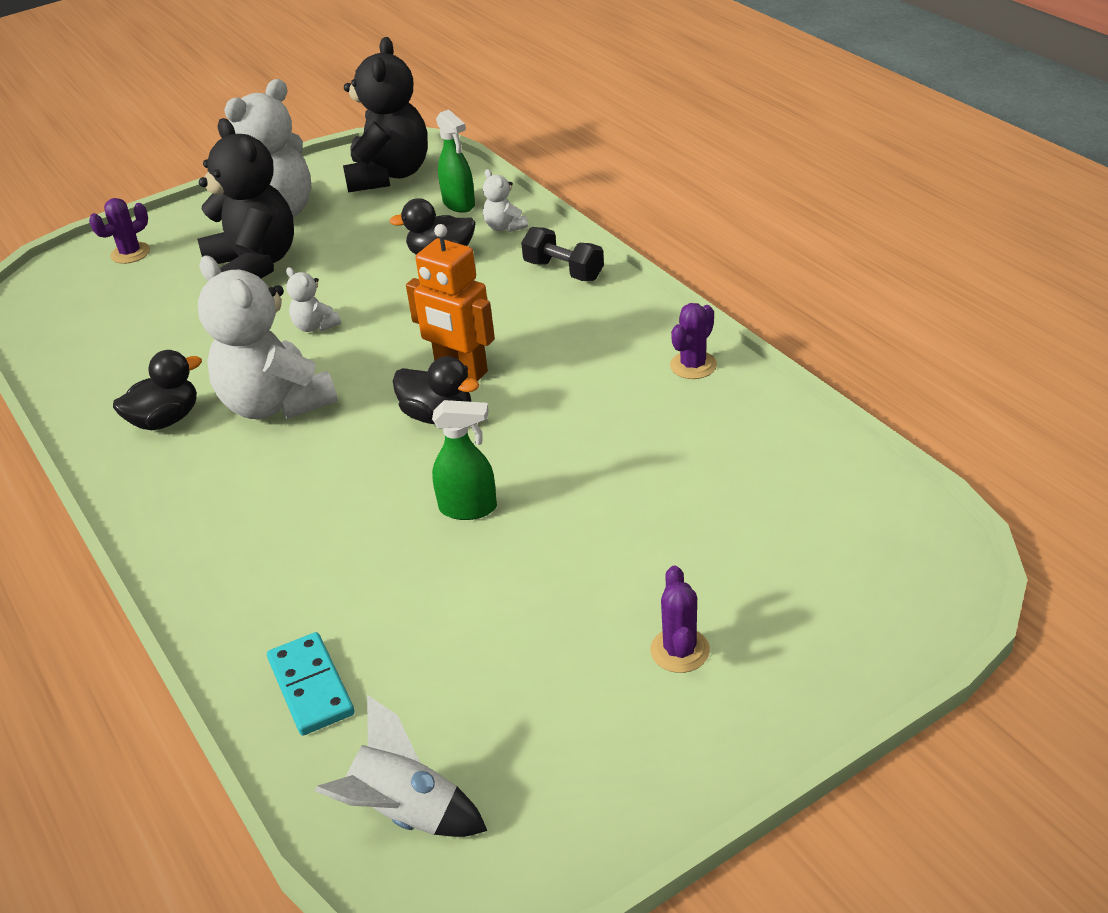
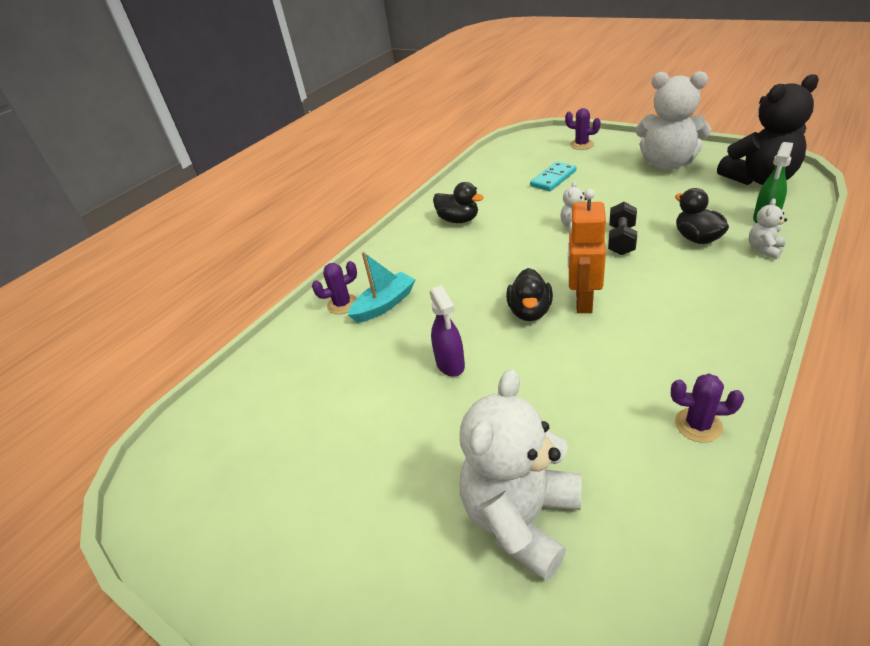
camera: 70 degrees right, 0 degrees up
black teddy bear [197,118,294,278] -> none
white teddy bear [198,256,338,419] -> white teddy bear moved to [460,369,581,581]
turquoise domino [267,632,355,735] -> turquoise domino moved to [530,162,576,191]
white rocket [315,695,487,837] -> none
green spray bottle [432,400,497,520] -> purple spray bottle [430,285,465,377]
black dumbbell [521,227,604,281] -> black dumbbell moved to [608,202,637,255]
purple cactus [650,566,710,673] -> purple cactus moved to [312,261,357,314]
none -> turquoise boat [348,252,416,323]

